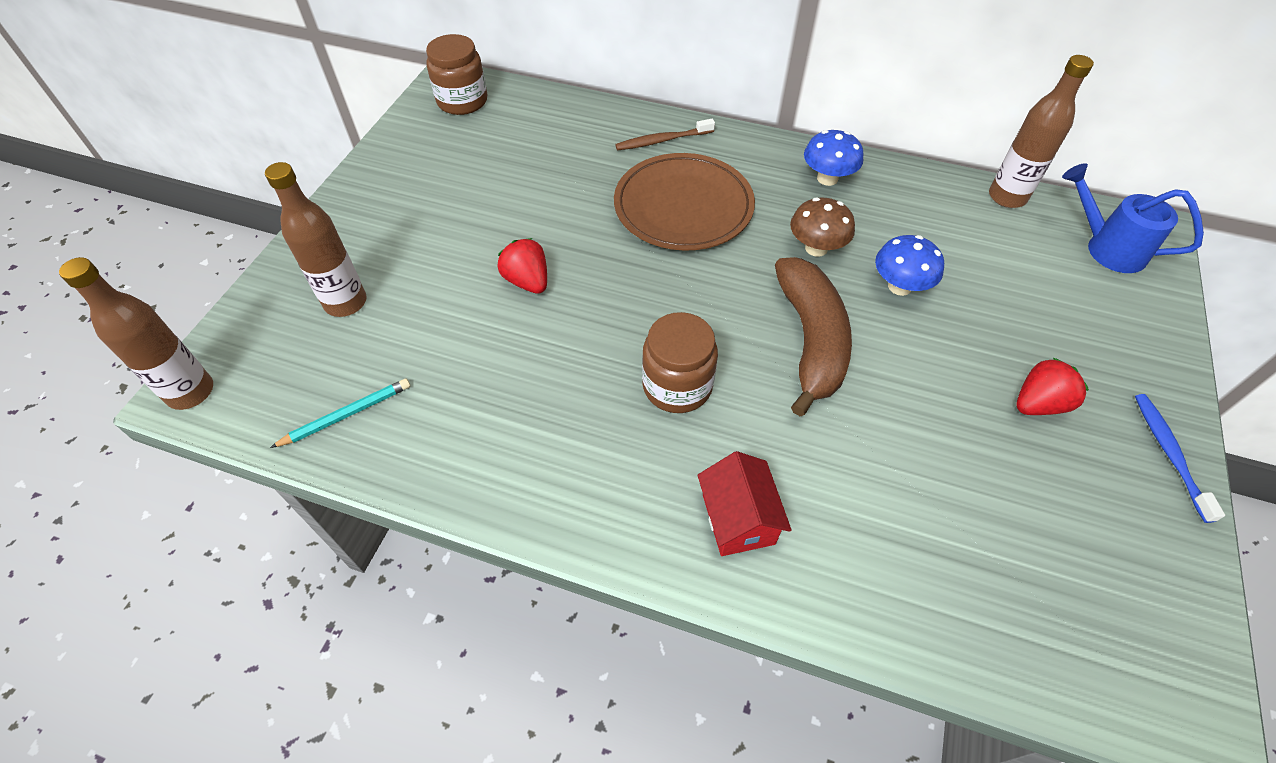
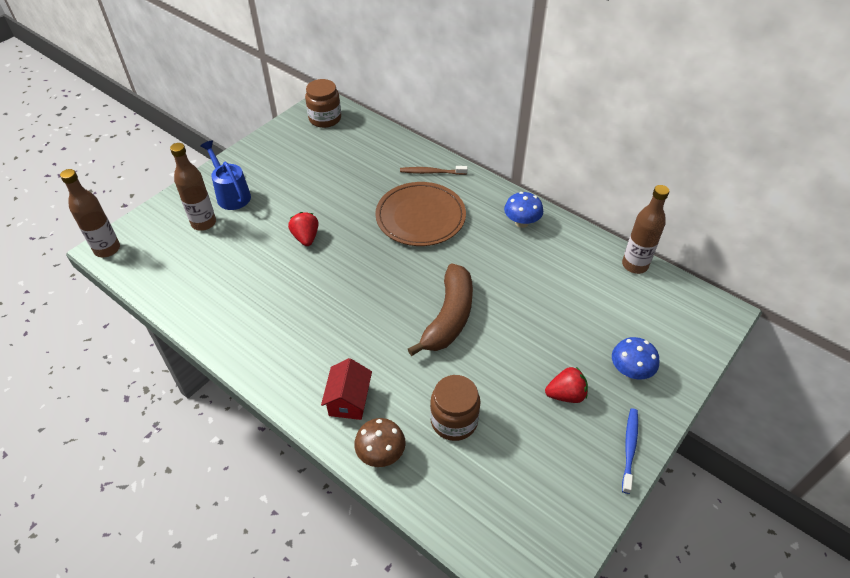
camera: 20 degrees right, 5 degrees down
turquoise pencil [270,379,410,448] -> none
brown jar [642,312,718,413] -> brown jar moved to [430,375,481,441]
brown mushroom [790,198,855,257] -> brown mushroom moved to [354,418,406,467]
blue mushroom [875,235,944,296] -> blue mushroom moved to [612,337,659,380]
blue watering can [1062,163,1204,273] -> blue watering can moved to [200,140,251,210]

